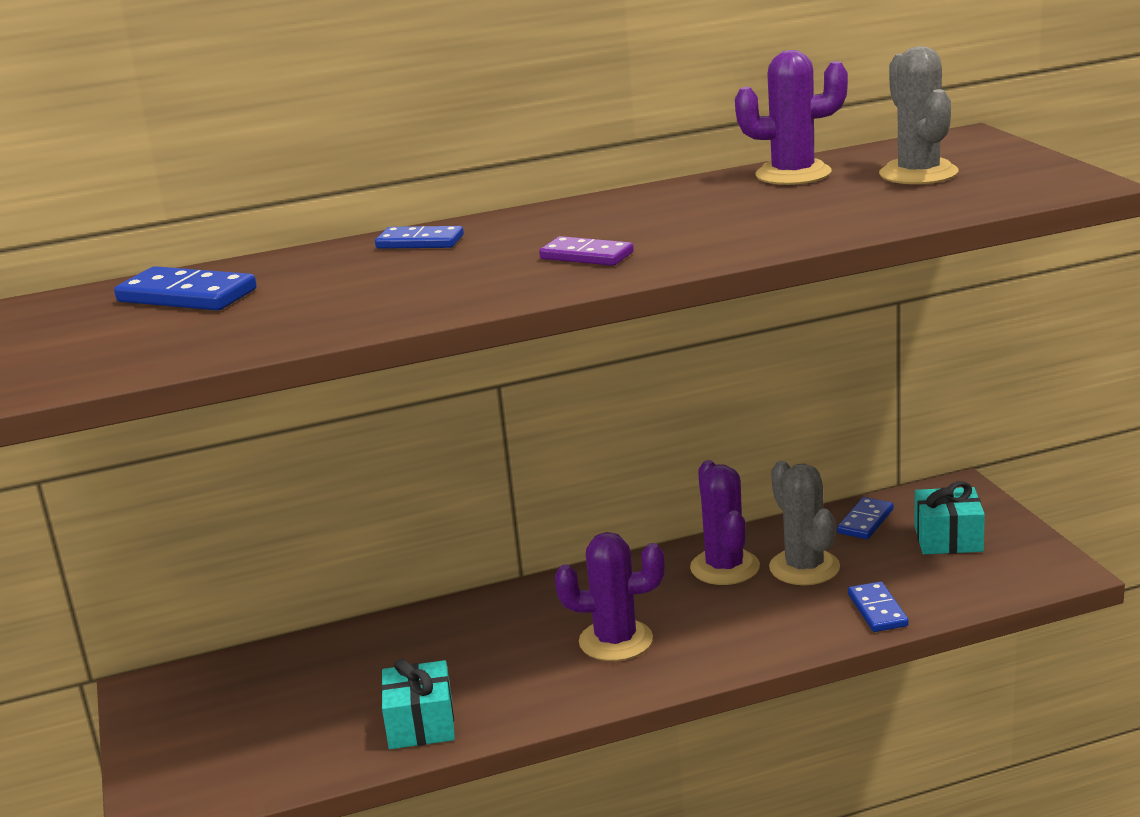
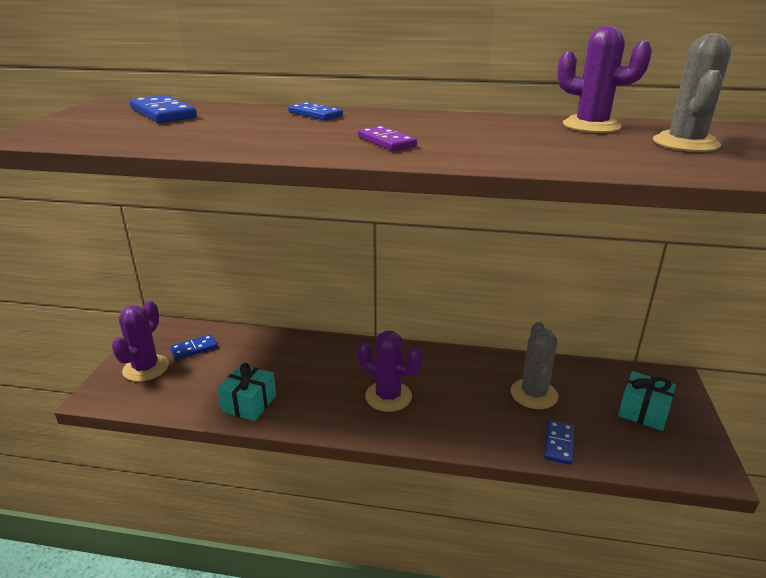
camera: 25 degrees right, 5 degrees up
purple cactus [690,460,760,585] -> purple cactus moved to [112,301,169,382]
blue domino [837,497,894,539] -> blue domino moved to [170,334,218,360]

